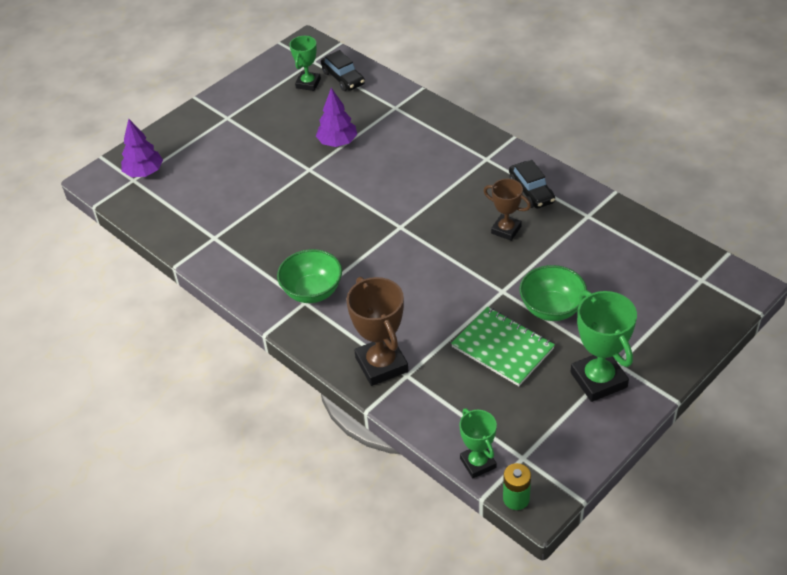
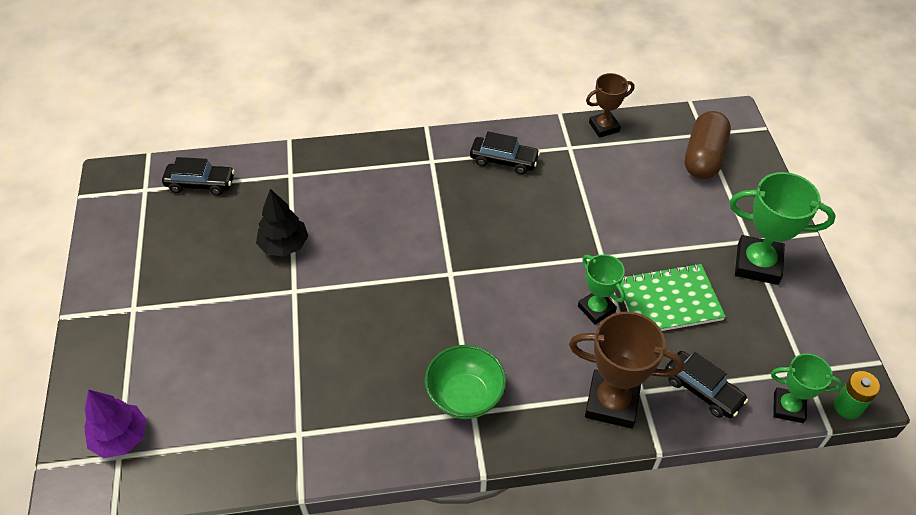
camera: 55 degrees left, 5 degrees up
green trophy [290,35,321,91] -> green trophy moved to [578,254,625,325]
purple tree [316,88,357,147] -> black tree [256,189,308,257]
brown trophy [484,179,531,241] -> brown trophy moved to [586,73,634,138]
green bowl [519,265,587,321] -> none
none -> black car [665,351,748,418]
none -> brown capsule [684,111,731,179]

